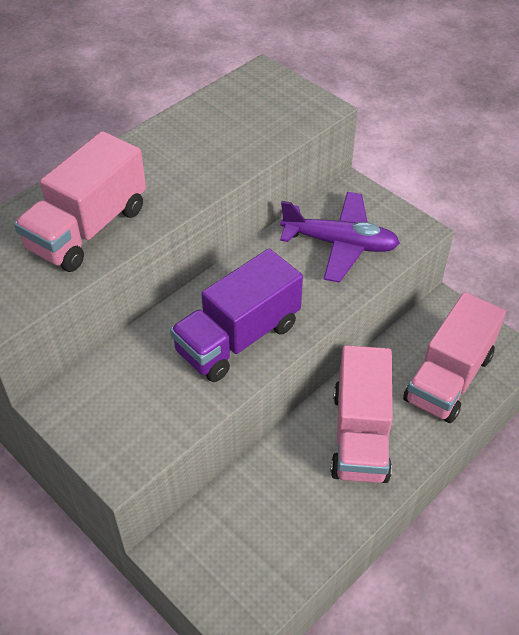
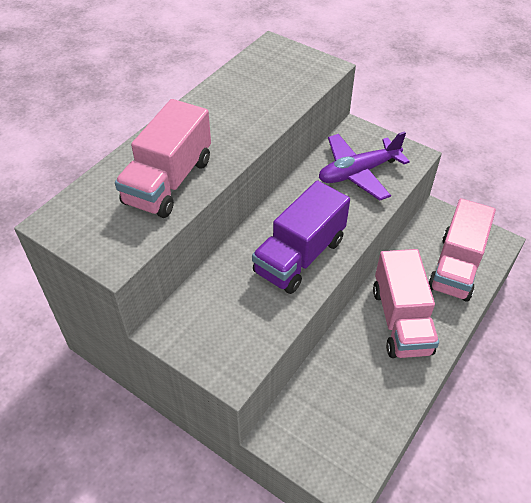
camera: 10 degrees left, 0 degrees up
purple plane [280,192,400,283] -> purple plane turned 150 degrees clockwise [319,131,410,201]

